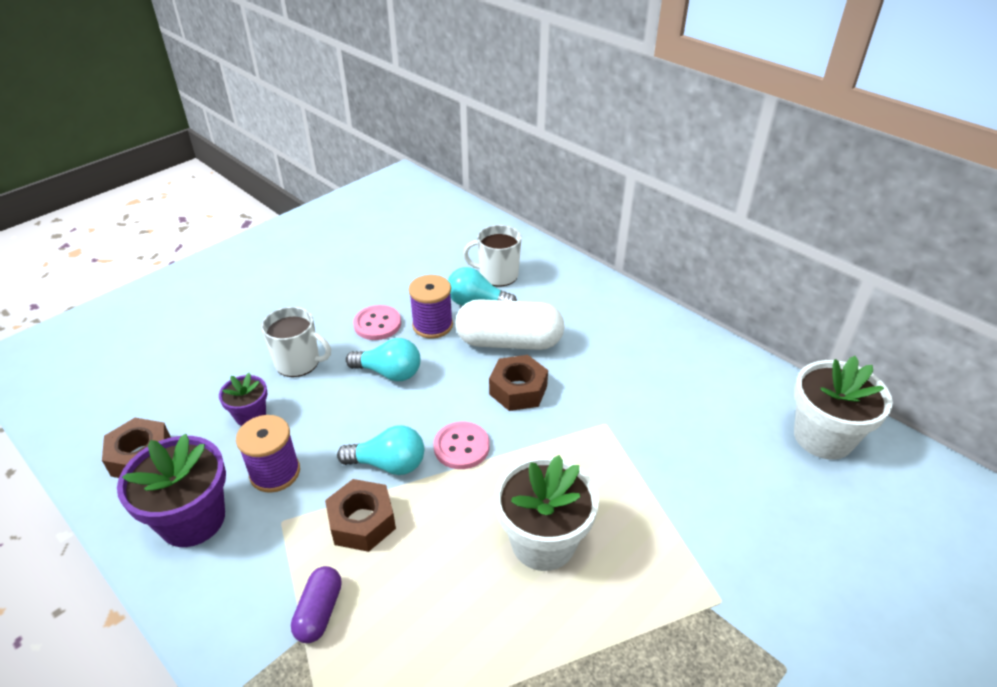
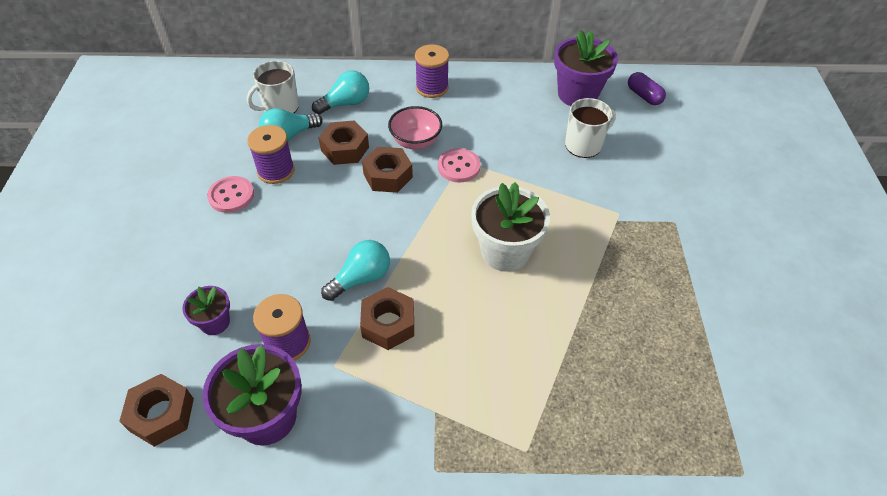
camera: 45 degrees left, 10 degrees up
white mug [261,307,331,377] -> white mug moved to [565,98,616,158]
purple capsule [291,566,342,643] -> purple capsule moved to [628,72,666,105]
turquoise light bulb [346,338,420,381] -> turquoise light bulb moved to [312,70,369,114]
pink button [433,422,490,469] -> pink button moved to [438,148,481,182]
white capsule [455,299,564,350] -> brown nut [319,121,369,165]
white flower pot [794,356,893,460] -> purple flower pot [554,30,618,106]
none -> pink bowl [388,106,442,150]
none -> purple spool [415,44,449,98]

